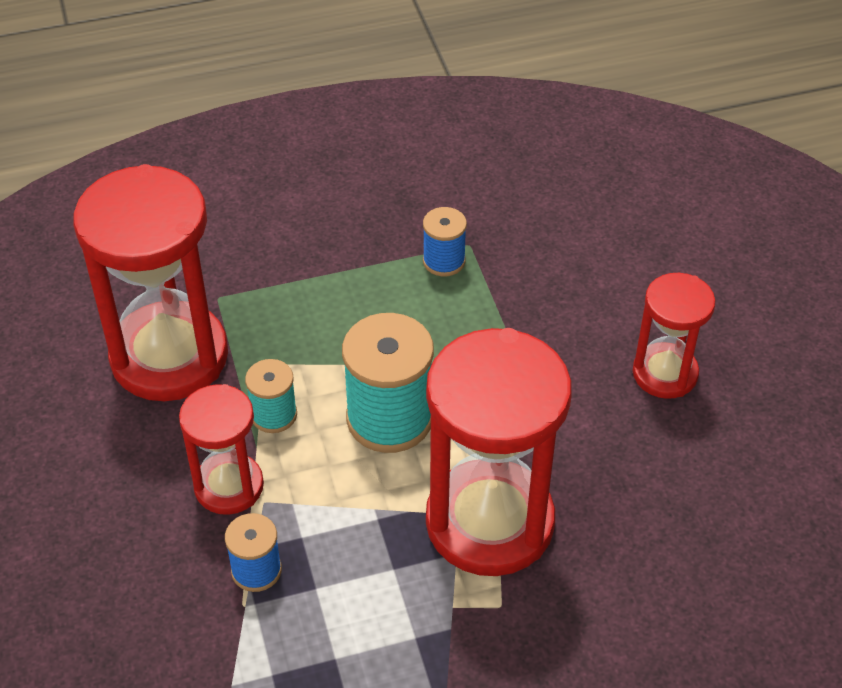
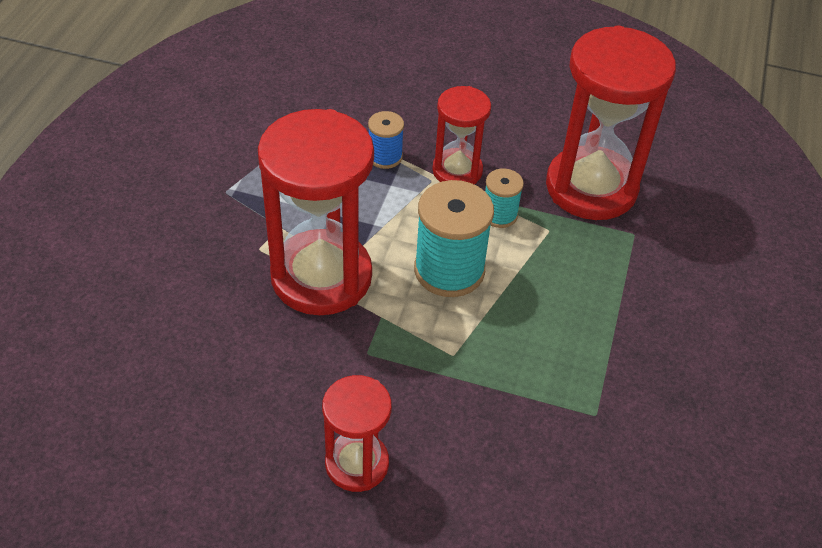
camera: 120 degrees right, 0 degrees up
blue spool [423,207,467,276] -> none

